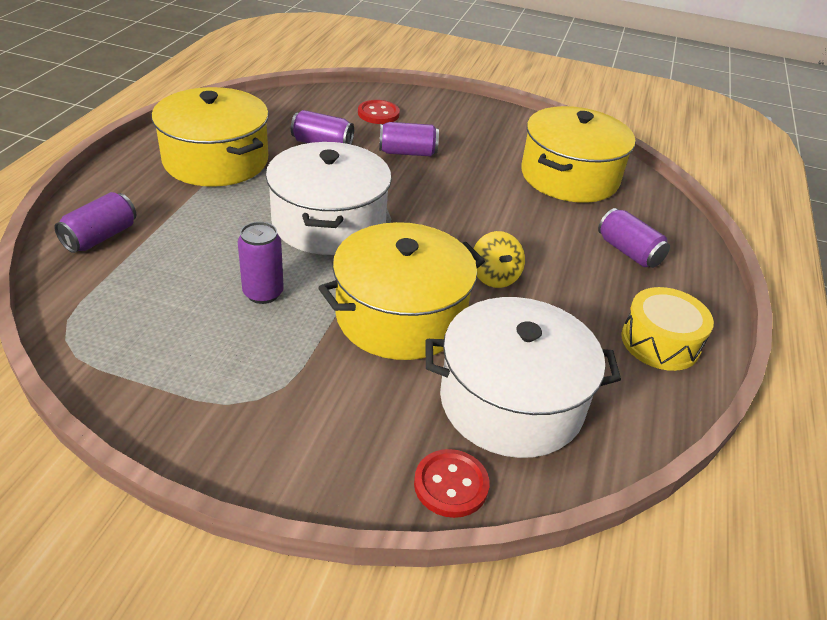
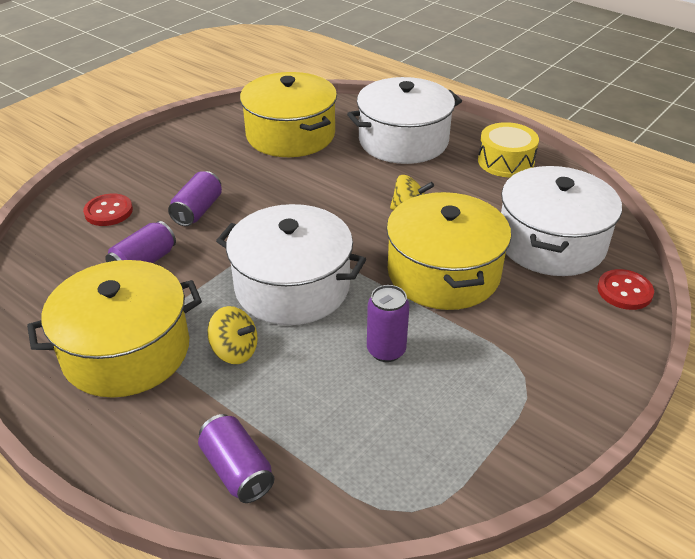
camera: 65 degrees left, 0 degrees up
purple can [598,208,670,268] -> white pot [347,77,462,164]
none -> yellow spinning top [207,306,258,364]

